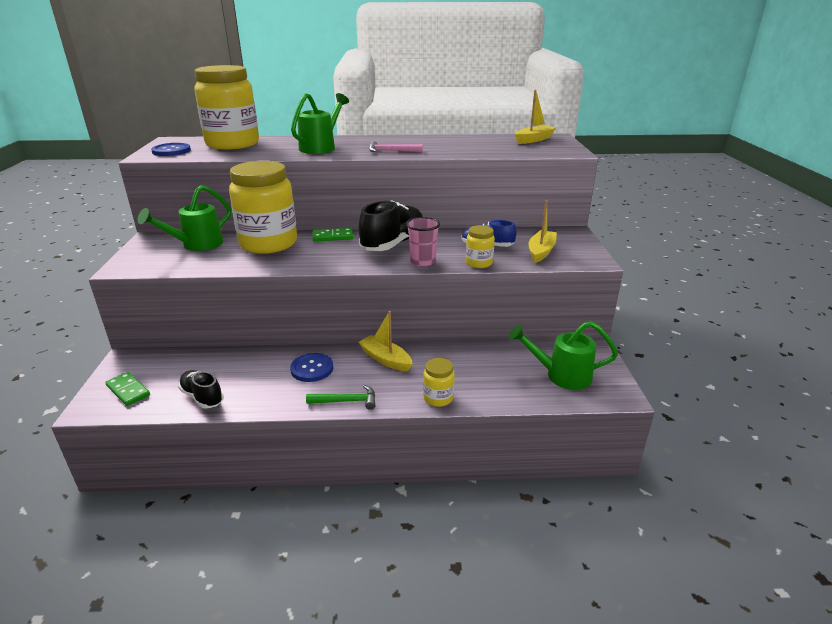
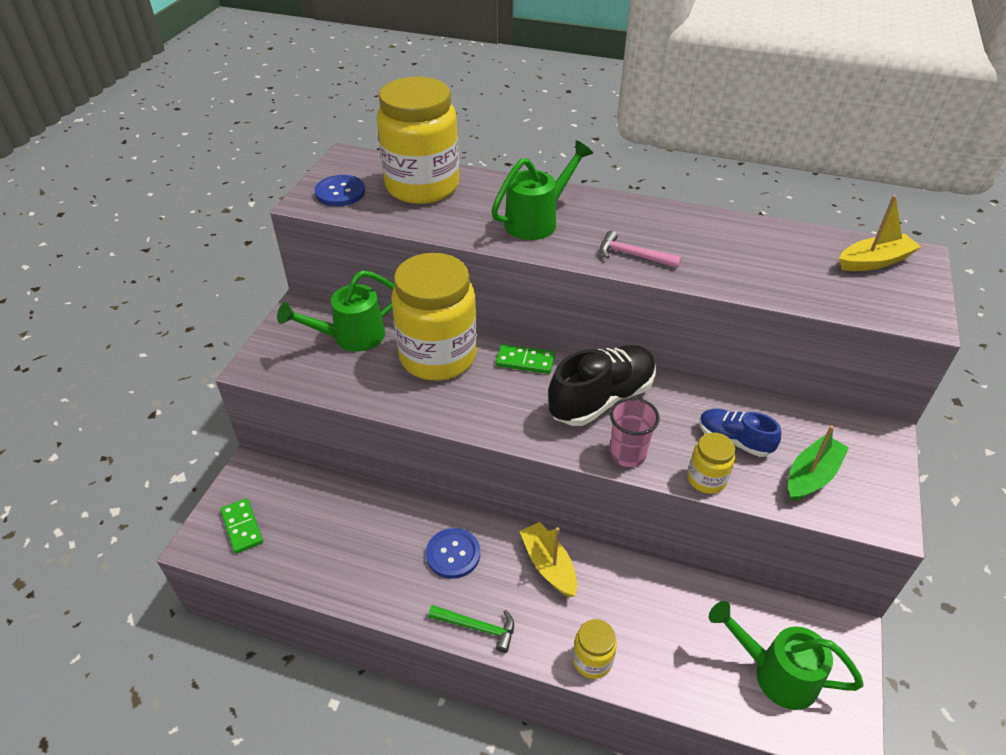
camera: 20 degrees right, 15 degrees up
black shoe [178,370,224,409] -> none
yellow boat [528,200,557,263] -> green boat [788,425,849,501]

